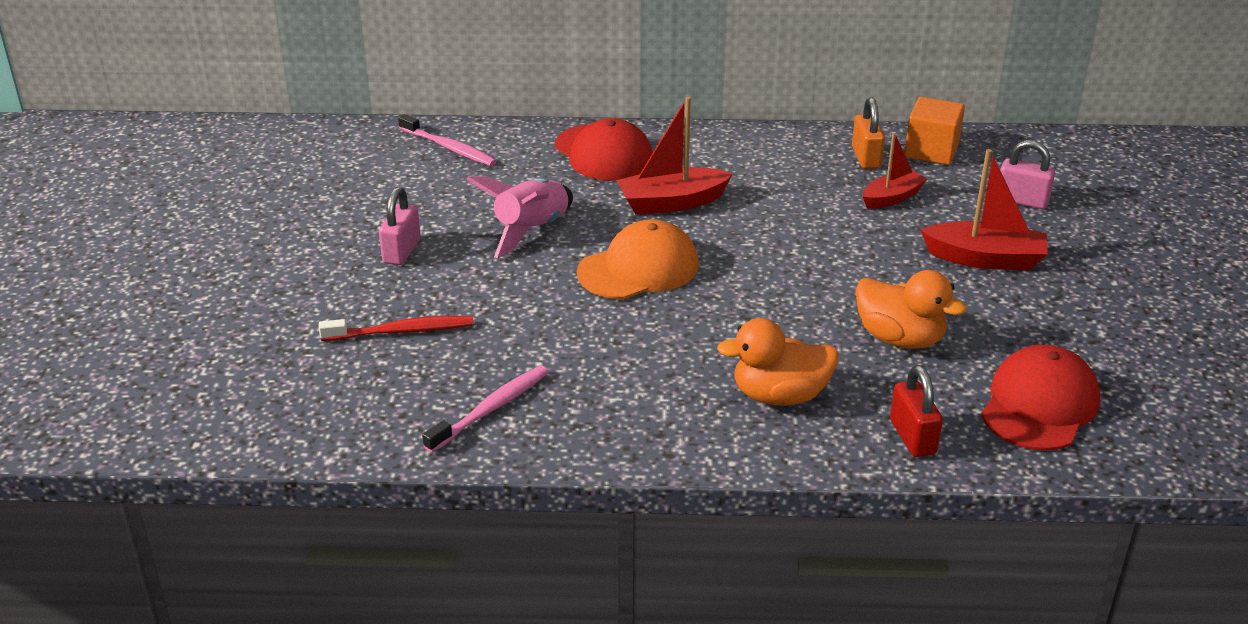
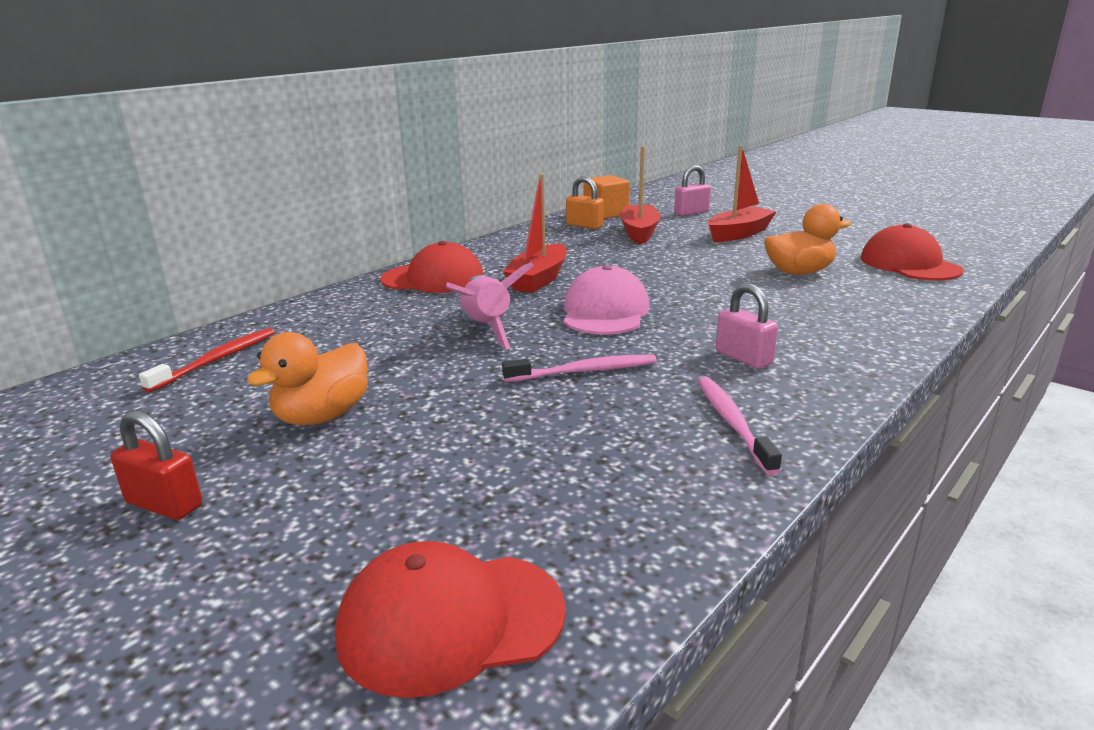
camera: 50 degrees left, 10 degrees down
red toothbrush [319,316,474,341] -> red toothbrush moved to [139,328,275,393]
pink padlock [379,187,421,265] -> pink padlock moved to [716,283,778,369]
pink toothbrush [398,114,497,166] -> pink toothbrush moved to [502,355,657,382]
orange cap [577,219,699,299] -> pink cap [564,265,650,335]
orange duck [717,318,839,405] -> orange duck moved to [247,332,368,425]
red boat [863,133,927,209] -> red boat [620,146,661,245], size x1.51
red padlock [890,365,943,457] -> red padlock moved to [111,411,202,520]
none -> red cap [335,541,566,698]

